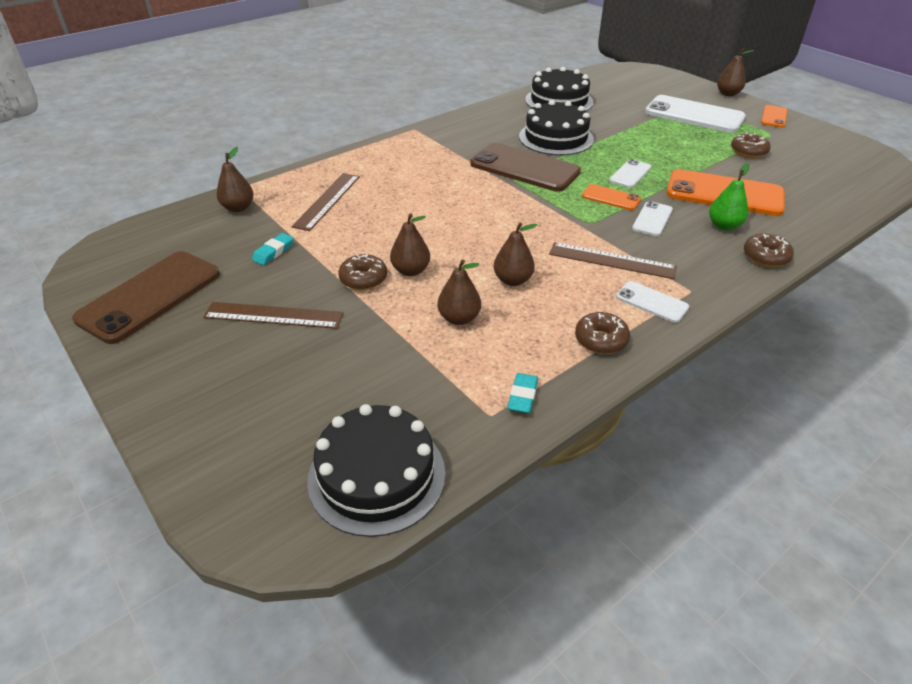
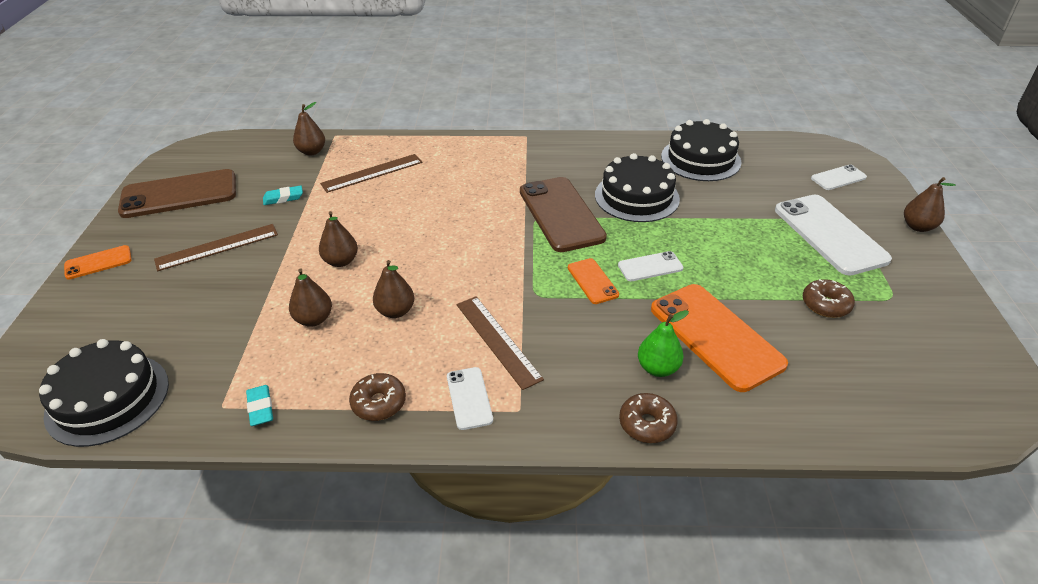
camera: 40 degrees right, 0 degrees up
brown ruler [203,302,343,329] -> brown ruler turned 75 degrees counterclockwise [154,224,278,271]
brown donut [338,254,387,290] -> none
turquoise eraser [507,373,538,413] -> turquoise eraser turned 75 degrees counterclockwise [246,385,273,426]
white phone [632,201,673,236] -> white phone moved to [811,164,867,190]
orange phone [761,105,788,128] -> orange phone moved to [64,245,132,279]

